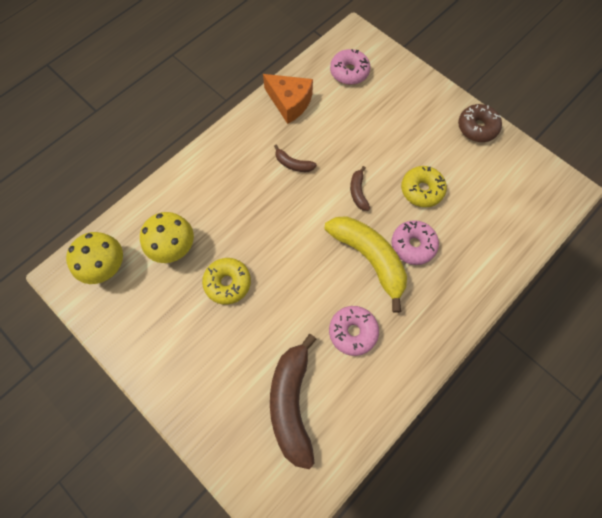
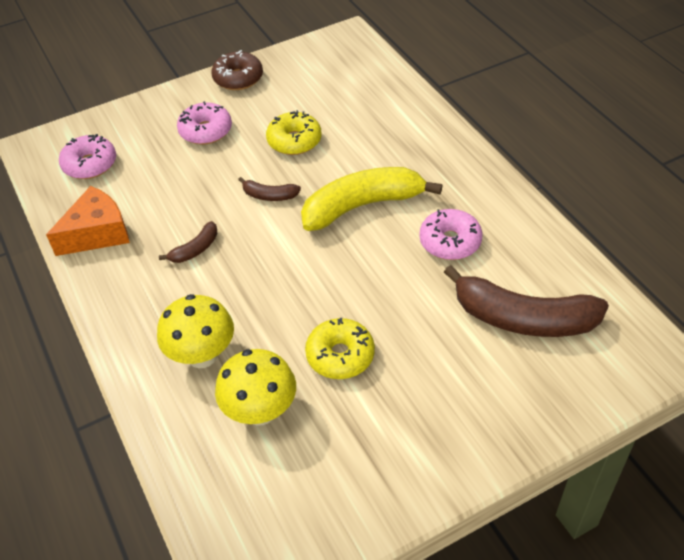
camera: 70 degrees left, 20 degrees down
yellow mushroom [66,232,123,284] -> yellow mushroom moved to [157,294,234,368]
pink donut [391,220,439,265] -> pink donut moved to [177,101,232,145]

